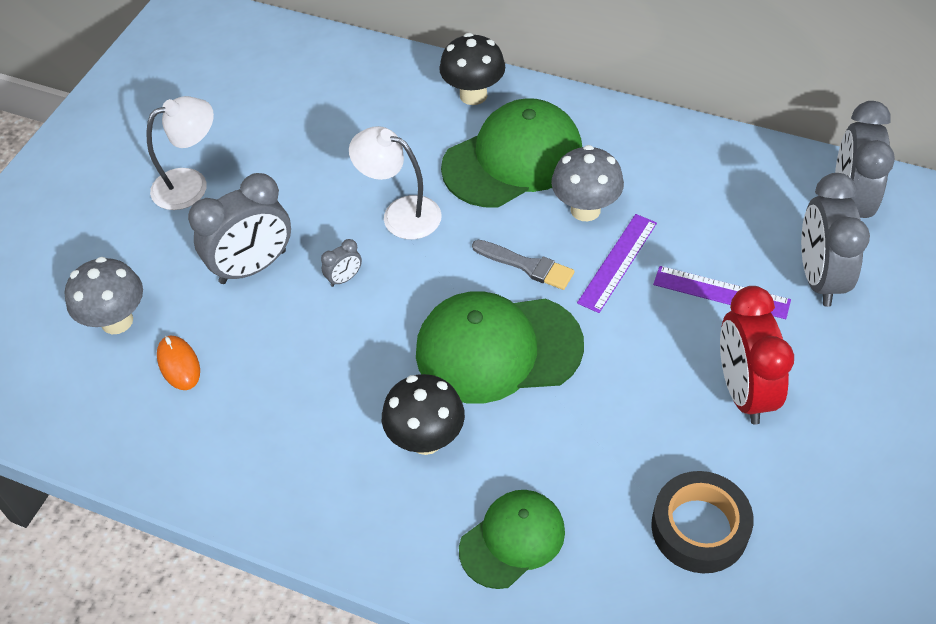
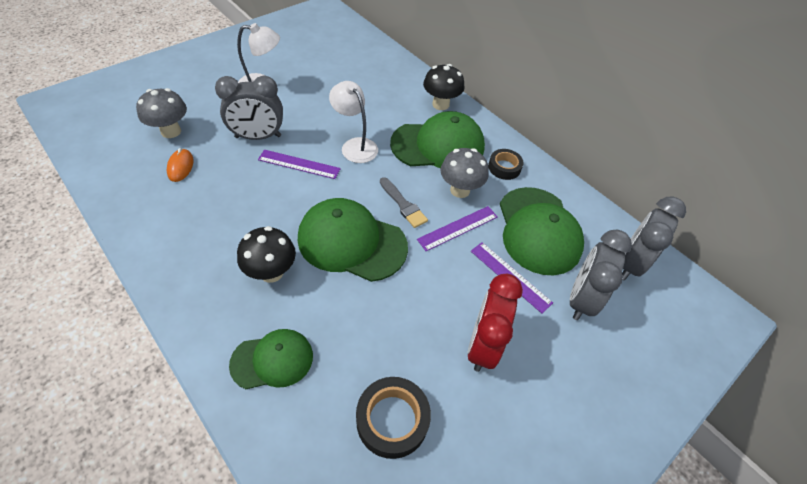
camera: 20 degrees right, 0 degrees up
grey clock [321,239,362,287] -> purple ruler [258,150,341,179]
none -> black tape [488,149,524,180]
none -> green cap [500,187,584,275]

